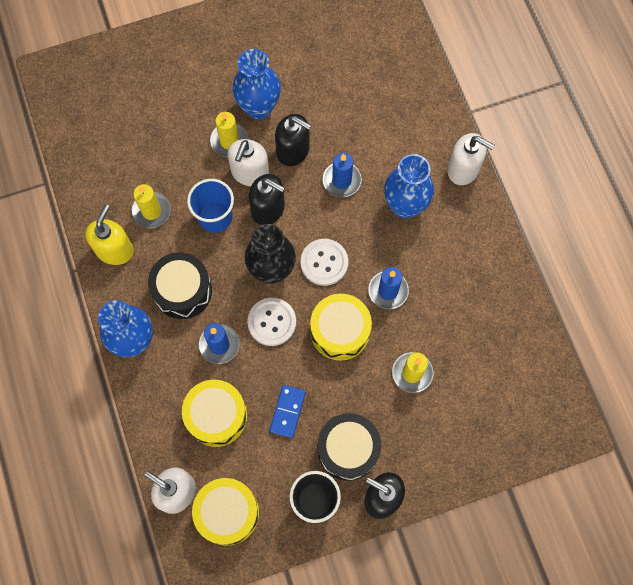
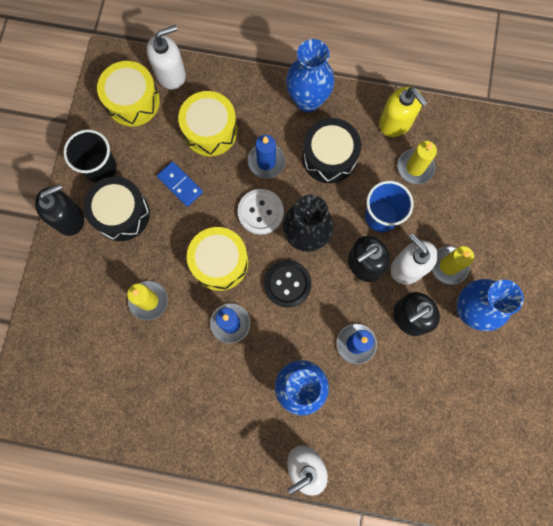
camera: 120 degrees right, 5 degrees up
white button [301,239,348,286] -> black button [264,260,311,308]

